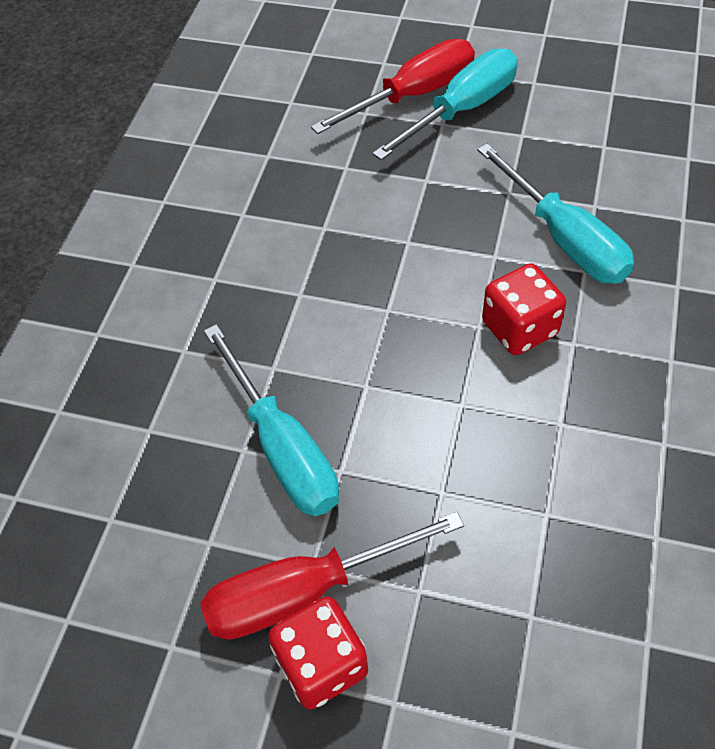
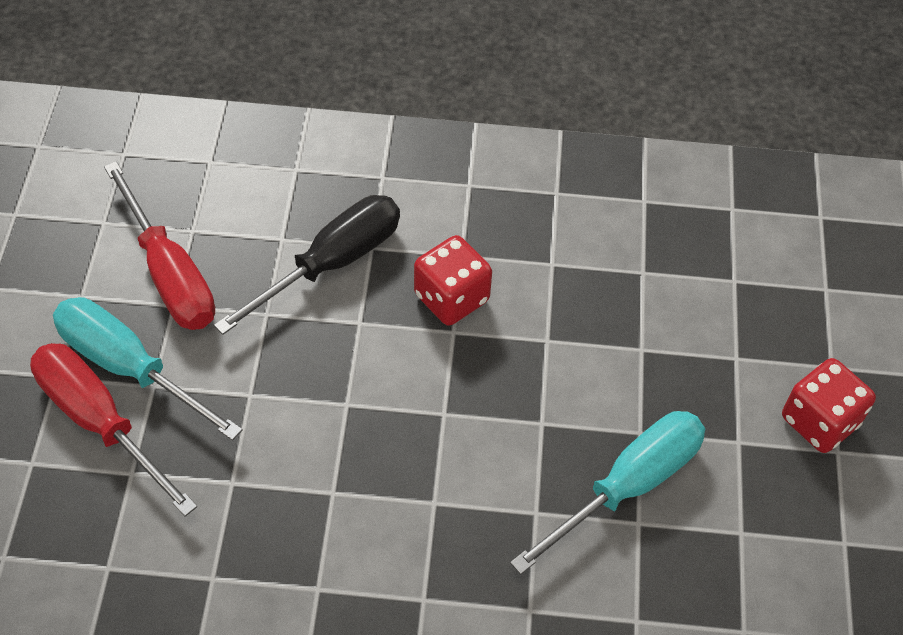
camera: 105 degrees left, 0 degrees up
red screwdriver [200,512,464,640] -> red screwdriver moved to [104,162,215,330]
turquoise screwdriver [477,144,634,284] -> black screwdriver [214,195,400,335]

